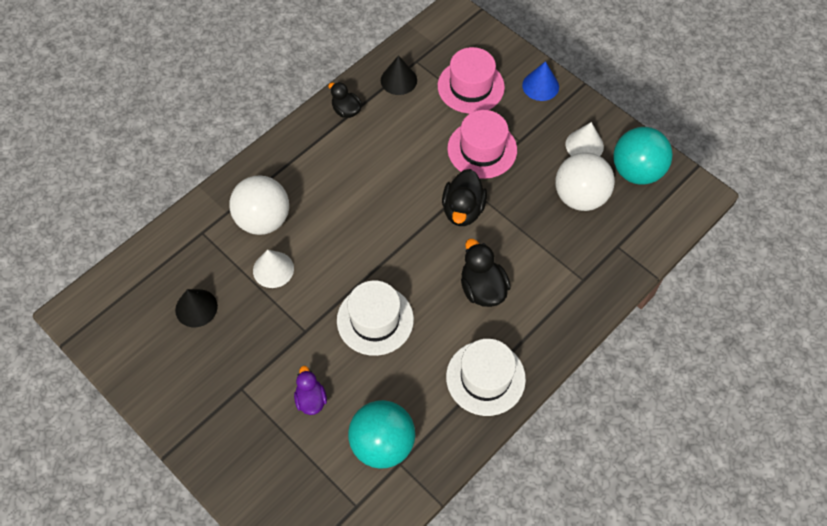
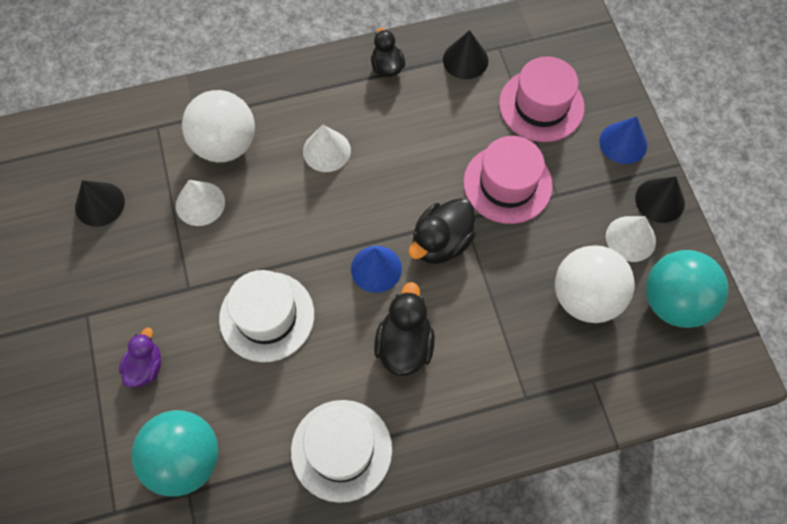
camera: 30 degrees right, 5 degrees up
none -> white cone [303,125,351,172]
none -> blue cone [351,246,402,293]
none -> black cone [635,176,685,223]

